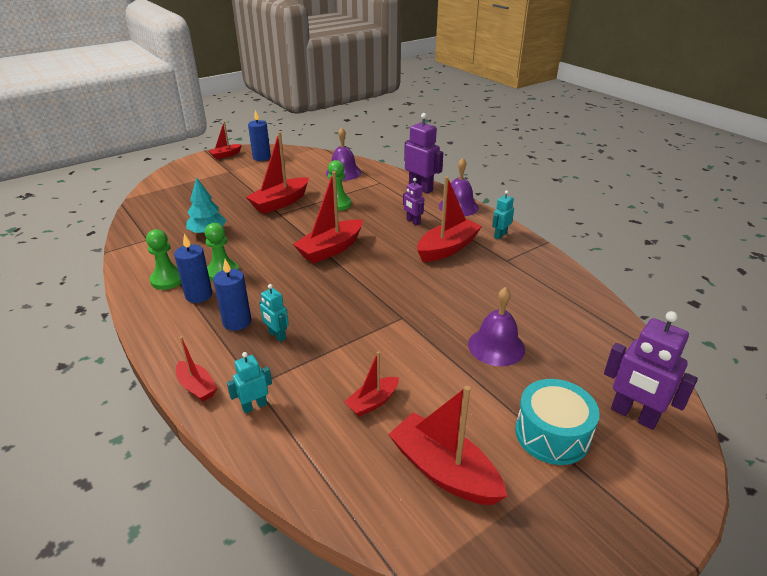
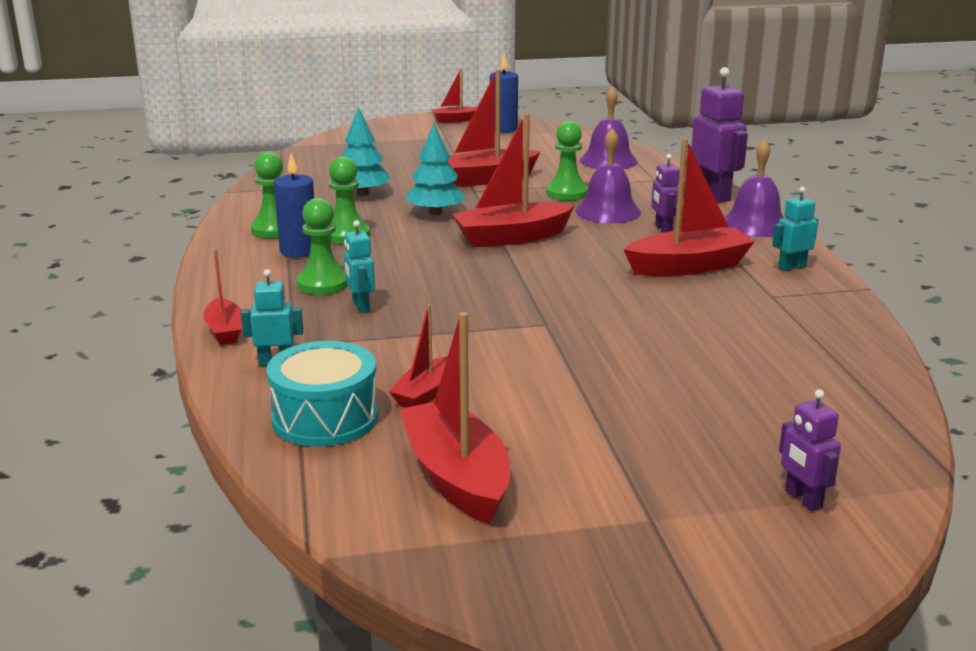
camera: 25 degrees right, 10 degrees down
blue candle [213,259,251,331] -> green pawn [297,198,348,295]
red boat [344,351,399,417] -> red boat turned 45 degrees counterclockwise [389,304,447,408]
purple bell [468,287,525,366] -> purple bell moved to [575,128,641,223]
turquoise drum [515,379,600,465] -> turquoise drum moved to [266,341,379,447]
purple robot [604,311,698,430] -> purple robot [779,389,841,512], size x0.56
none -> turquoise tree [406,123,466,215]

